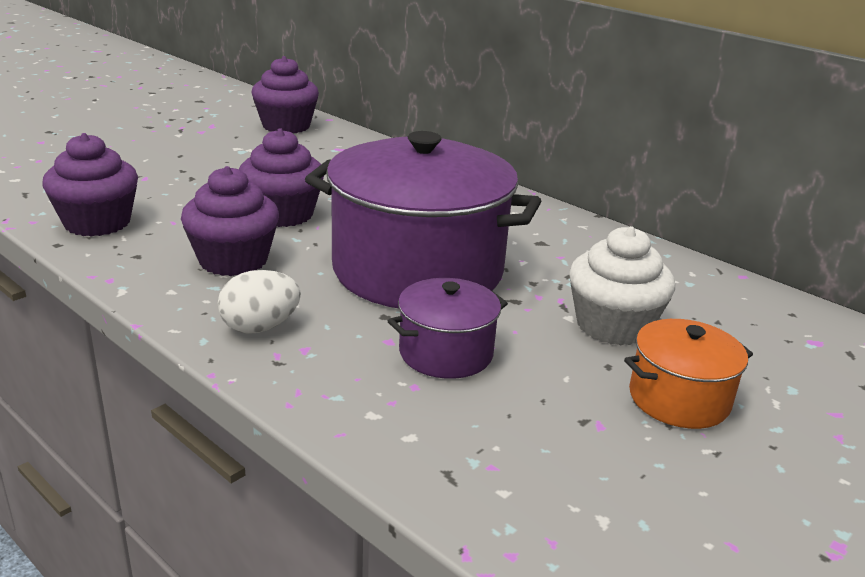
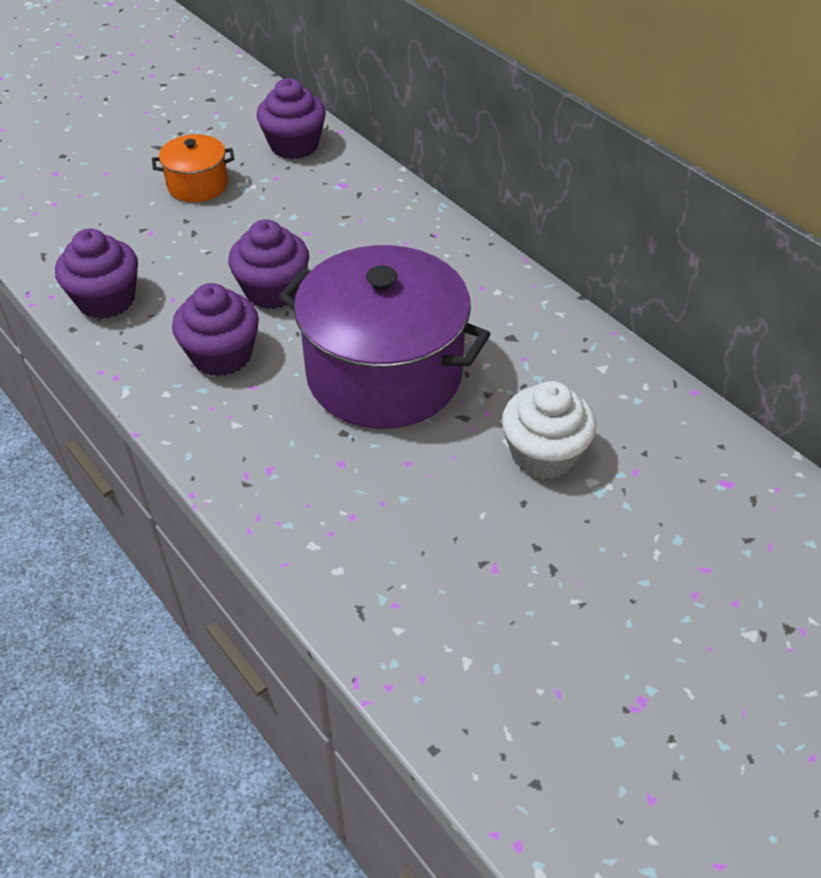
camera: 10 degrees right, 20 degrees up
white egg [218,270,301,334] -> none
purple pot [388,278,508,379] -> none
orange pot [624,319,753,429] -> orange pot moved to [152,134,234,202]

